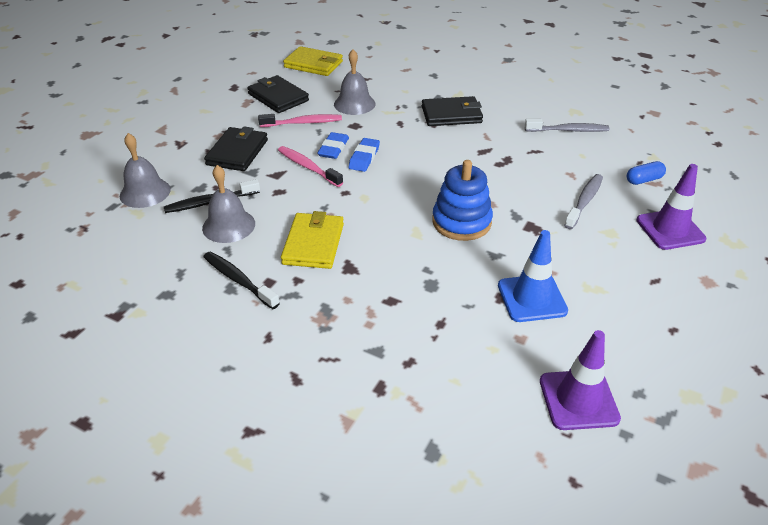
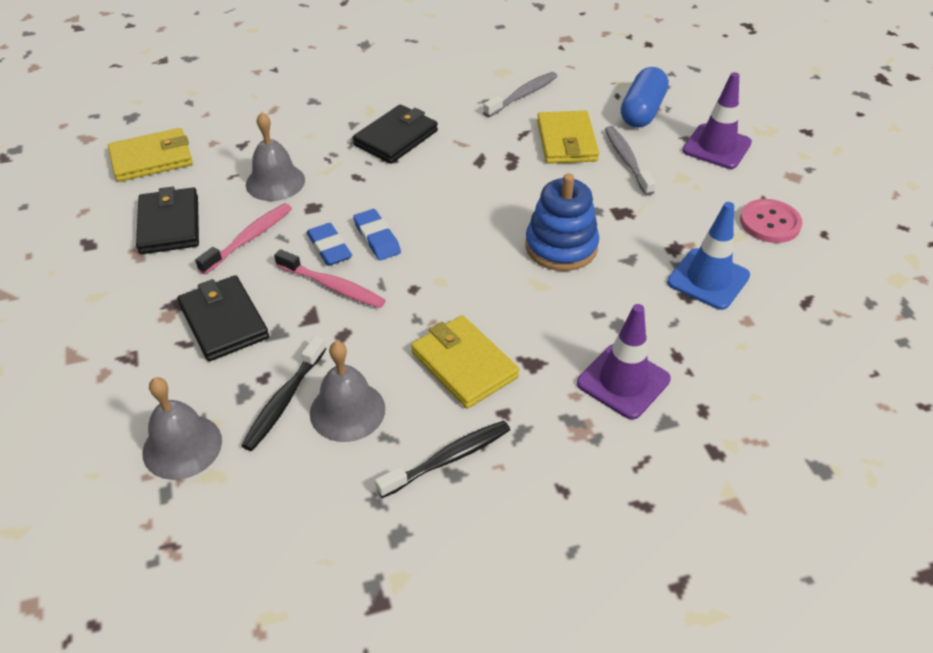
camera: 45 degrees left, 5 degrees up
black toothbrush [204,252,280,309] -> black toothbrush turned 150 degrees clockwise [375,421,510,498]
black wallet [247,75,309,113] -> black wallet turned 75 degrees clockwise [136,187,199,254]
pink toothbrush [278,146,343,187] -> pink toothbrush turned 150 degrees counterclockwise [274,249,386,308]
purple traffic cone [540,330,621,430] -> purple traffic cone moved to [577,304,671,419]
blue capsule [627,161,666,185] -> blue capsule [621,67,669,128], size x1.73
none -> yellow wallet [537,111,599,164]
none -> pink button [740,199,802,243]

